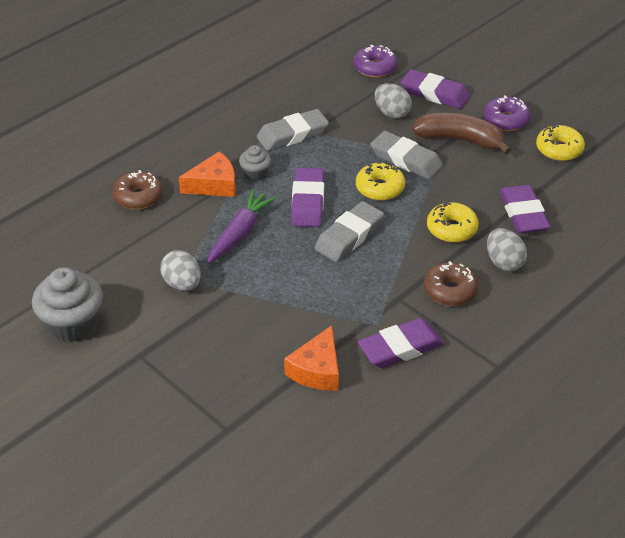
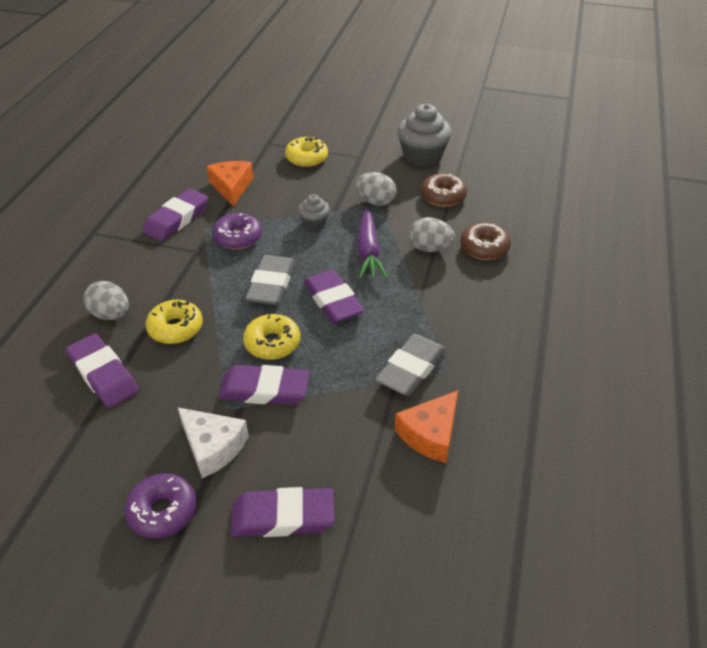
camera: 150 degrees right, 0 degrees up
orange cheese [179,151,236,197] -> orange cheese moved to [395,390,458,463]
grey cupcake [239,145,271,181] -> grey cupcake moved to [298,194,330,230]
purple donut [354,45,398,77] -> purple donut moved to [212,213,262,250]
grey eraser [370,131,443,179] -> purple eraser [218,365,310,405]
grey egg [375,83,412,119] -> grey egg moved to [409,217,455,252]
brown banana [412,113,511,154] -> white cheese [178,408,249,478]
brown donut [424,261,478,306] -> brown donut moved to [421,173,467,207]
yellow donut [536,125,585,161] -> yellow donut moved to [285,137,328,167]

